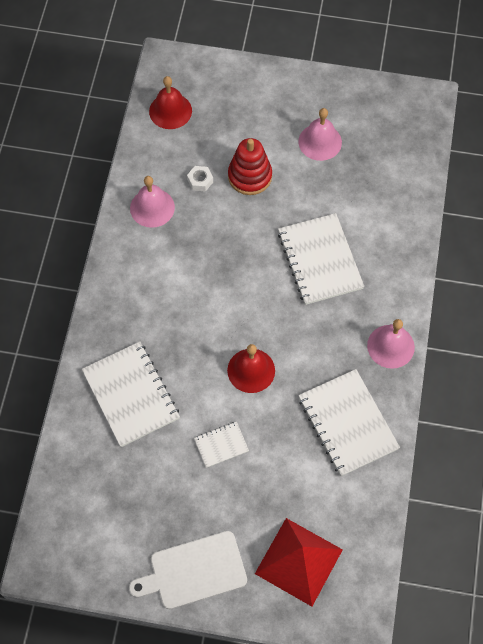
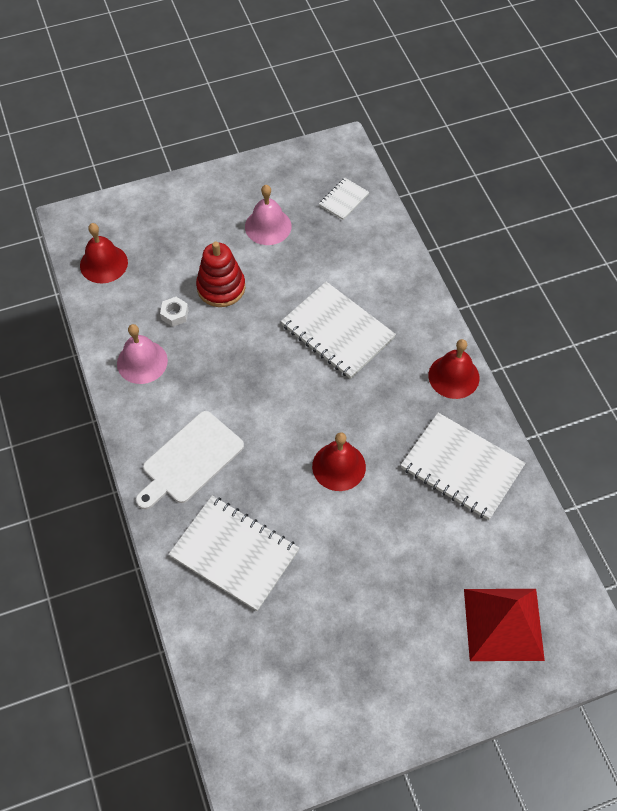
camera: 30 degrees left, 5 degrees down
white cutting board [129,531,247,609] -> white cutting board moved to [136,411,244,509]
white notebook [194,422,249,468] -> white notebook moved to [319,178,369,220]
pink bell [367,319,415,369] -> red bell [428,339,480,399]

